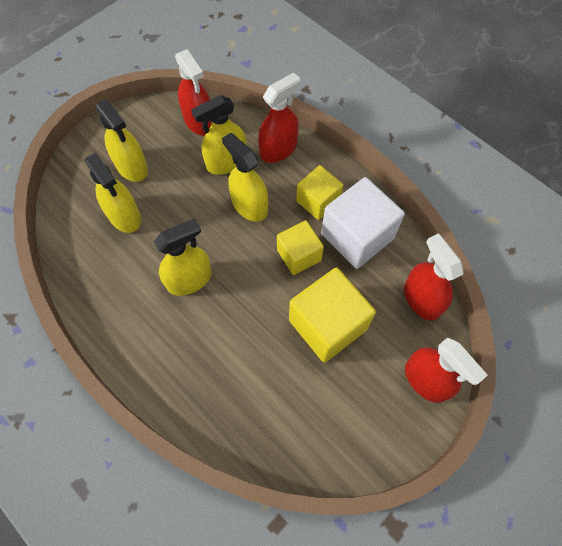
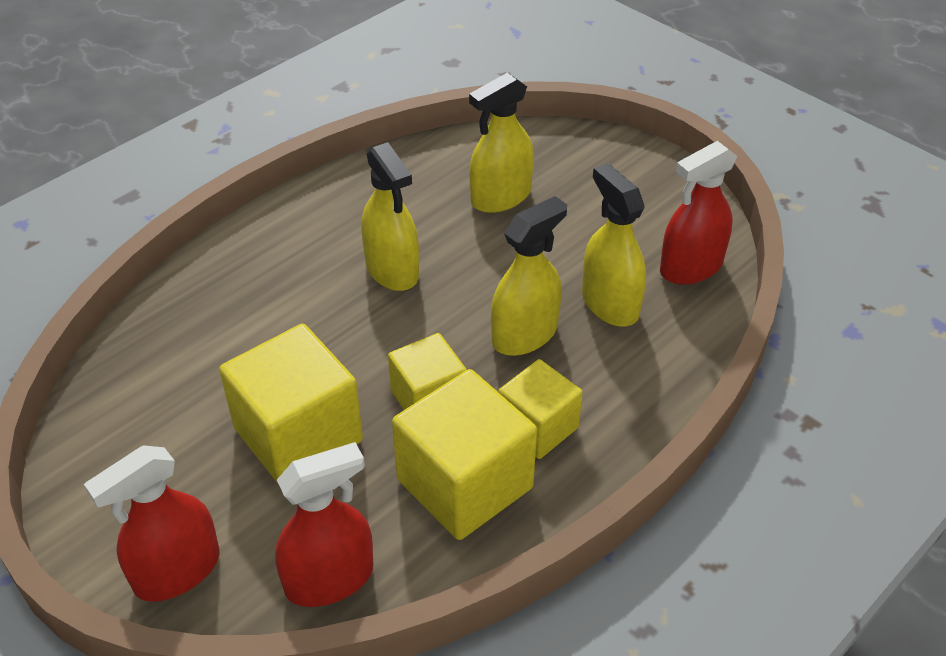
camera: 90 degrees right, 20 degrees down
yellow spray bottle [95,99,148,182] -> none
red spray bottle [258,72,300,163] -> none
white cube [321,177,405,269] -> yellow cube [392,369,537,540]

